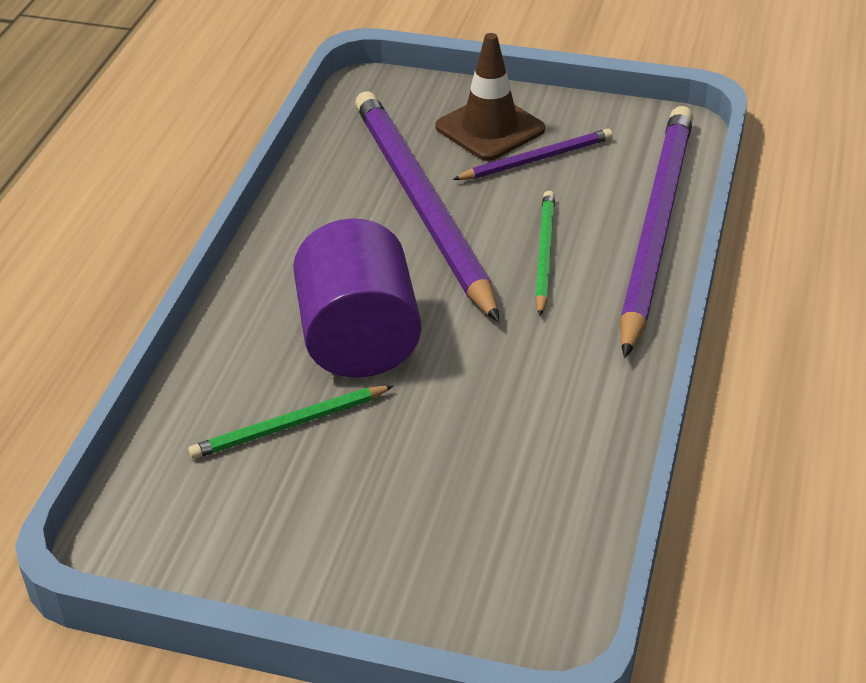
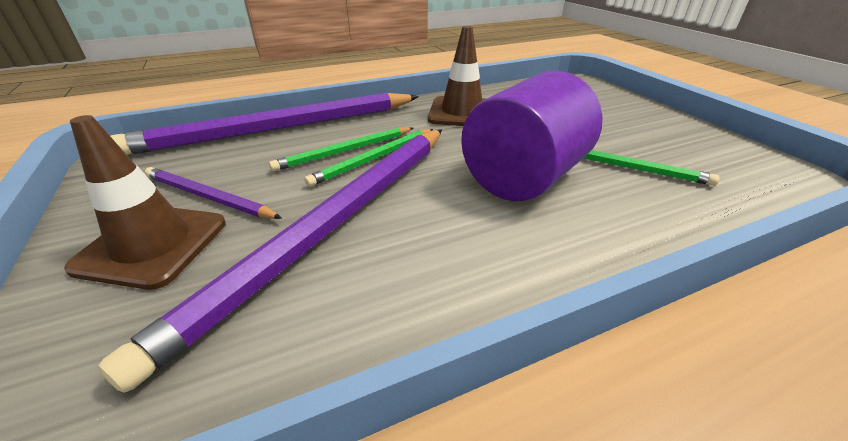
camera: 130 degrees left, 5 degrees down
none -> green pencil [304,129,433,187]
none -> brown traffic cone [428,26,487,126]

